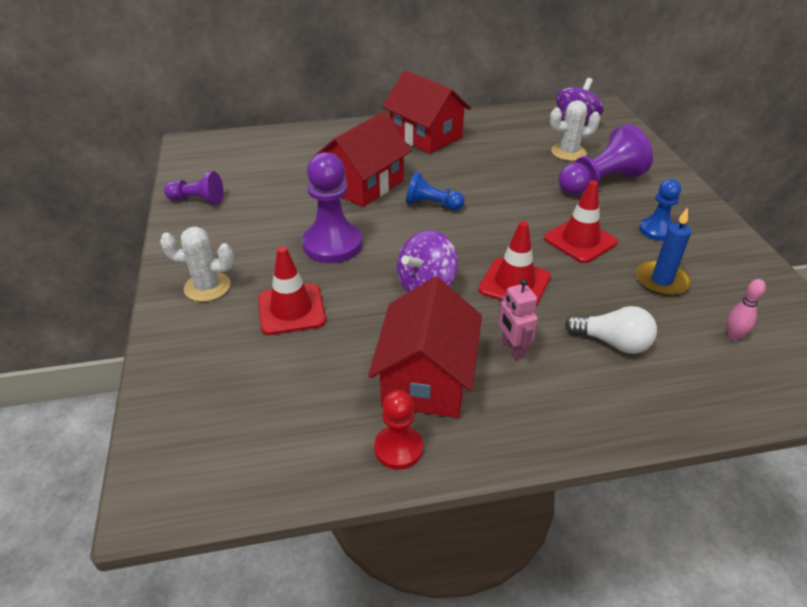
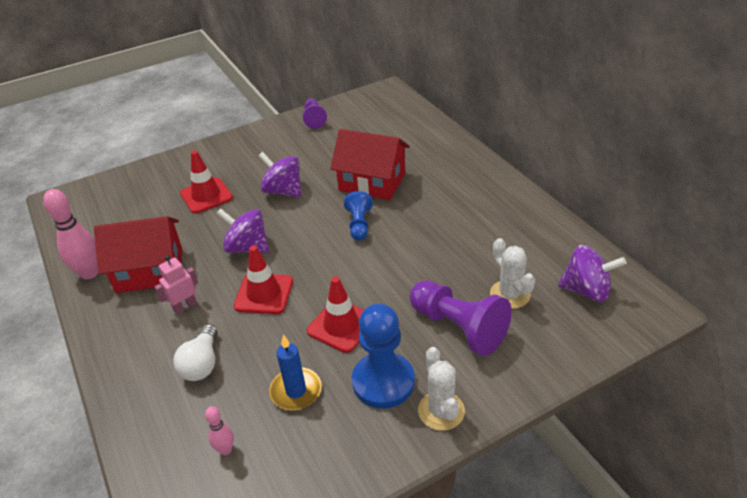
camera: 75 degrees right, 0 degrees up
white cactus [160,227,234,302] -> white cactus moved to [418,347,465,431]
purple pawn [302,152,362,263] -> purple spinning top [258,152,301,197]
red pawn [374,390,423,470] -> pink bowling pin [43,189,98,280]
red house [382,70,471,154] -> none
blue pawn [639,179,681,241] -> blue pawn [352,303,415,409], size x1.70

